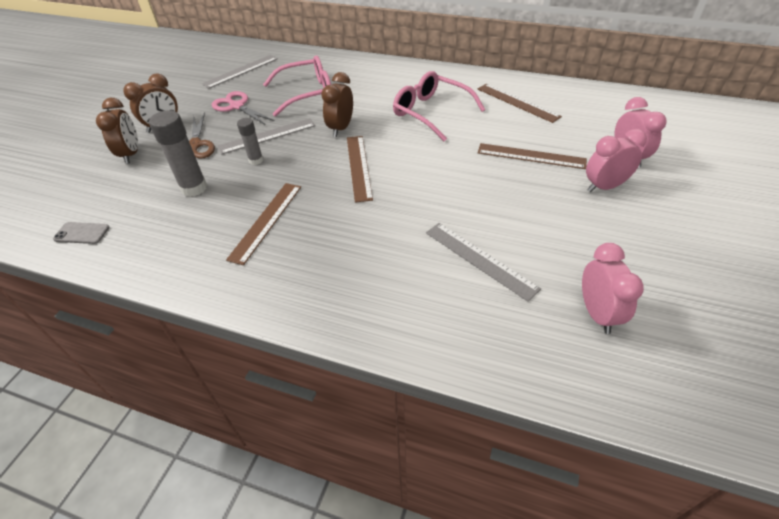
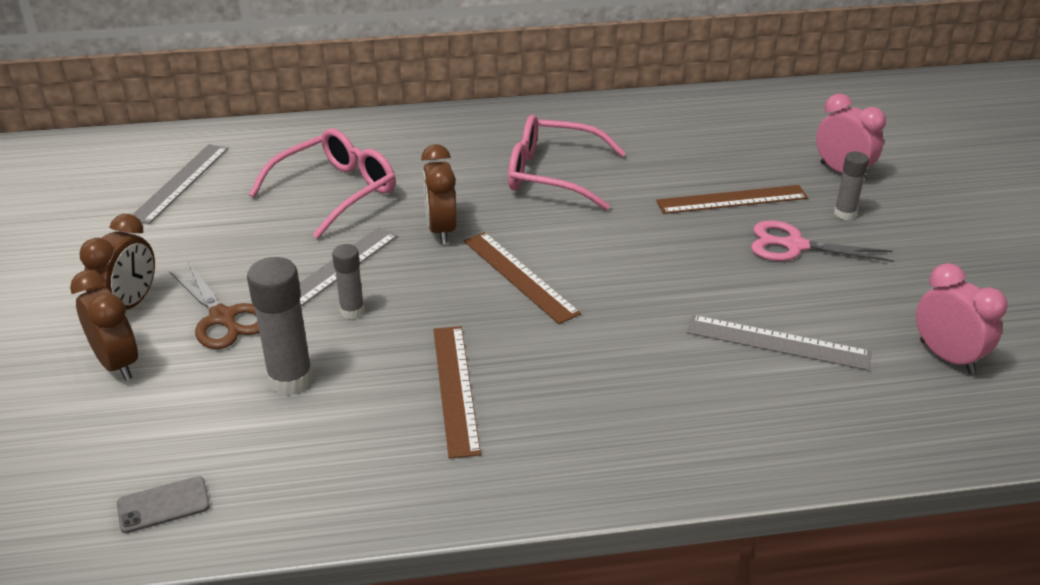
camera: 30 degrees left, 10 degrees down
pink scissors [212,91,275,125] -> pink scissors moved to [751,220,894,262]
brown ruler [478,83,562,123] -> none
pink clock [586,129,647,192] -> grey glue stick [834,151,869,220]

